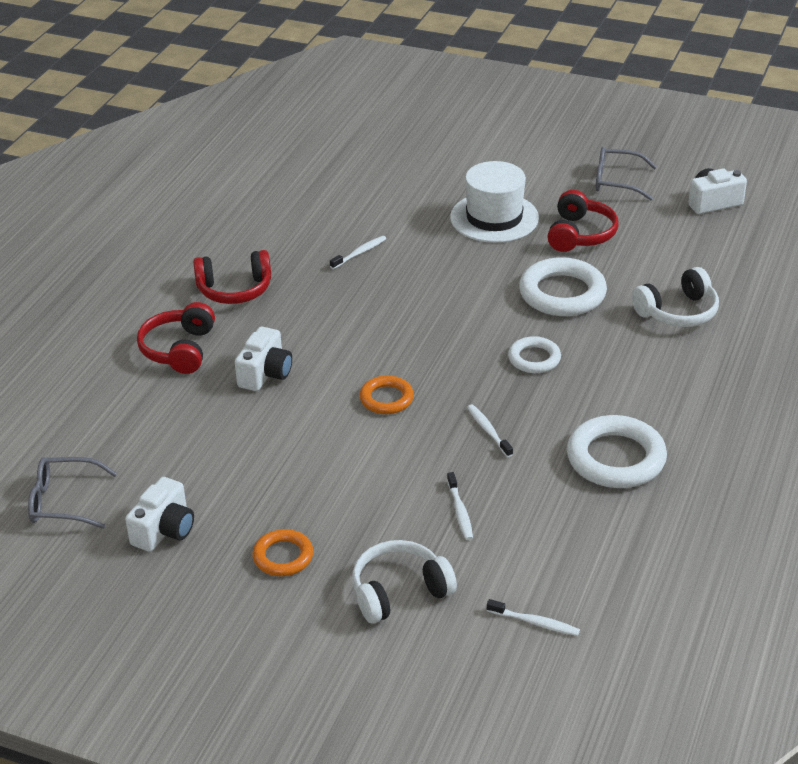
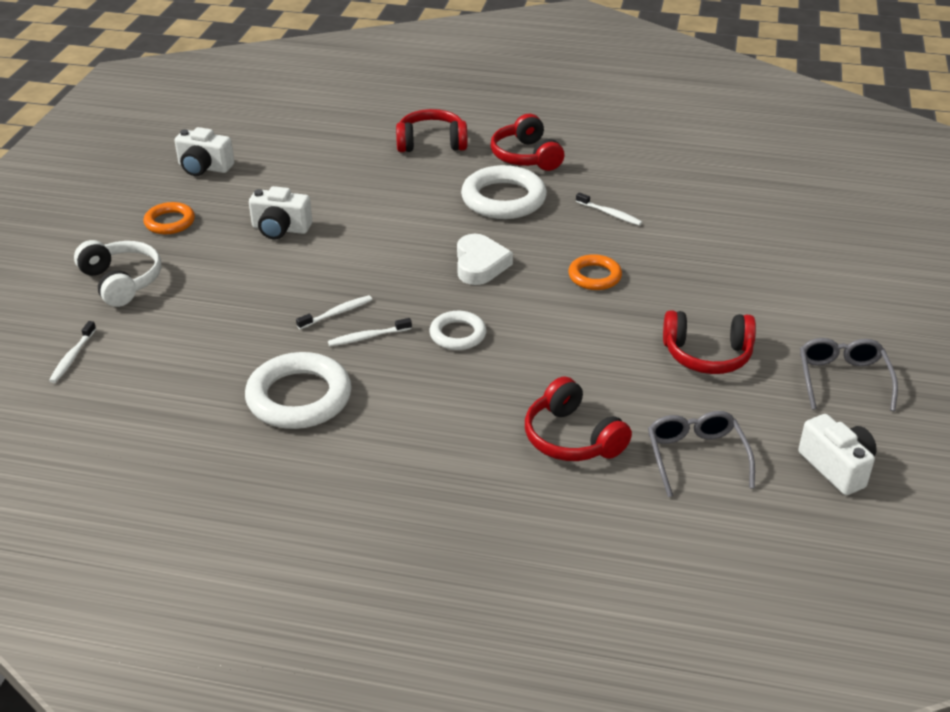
camera: 80 degrees right, 0 degrees up
grey glasses [28,457,117,529] -> grey glasses moved to [648,411,755,497]
white camera [235,327,292,391] -> white camera moved to [249,186,312,239]
orange ring [359,375,414,414] -> orange ring moved to [568,254,622,290]
white toothbrush [447,472,473,540] -> white toothbrush moved to [328,318,412,346]
white hat [450,161,539,243] -> none
white ring [519,257,607,316] -> white ring moved to [461,165,547,219]
white headphones [632,267,719,327] -> red headphones [525,377,632,461]
none -> white heart [457,234,513,285]

